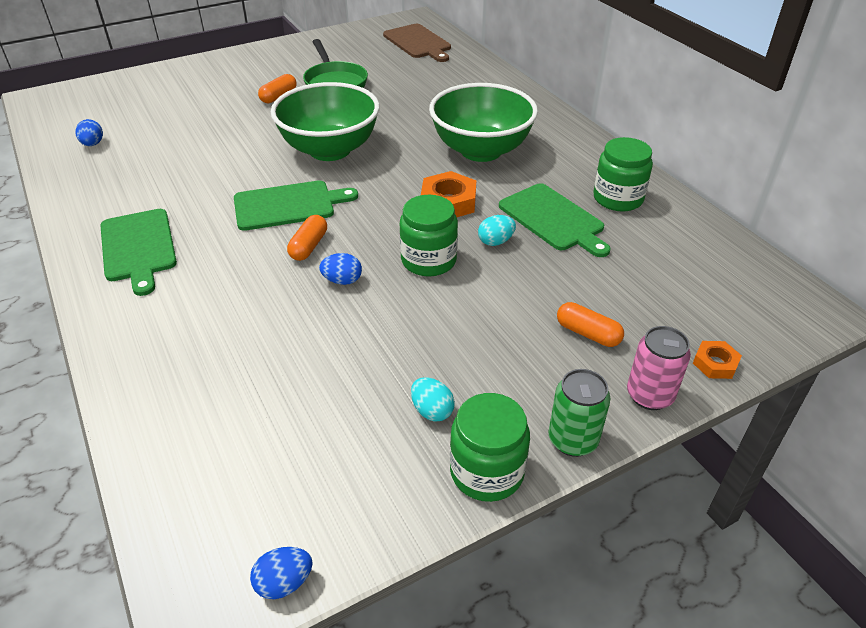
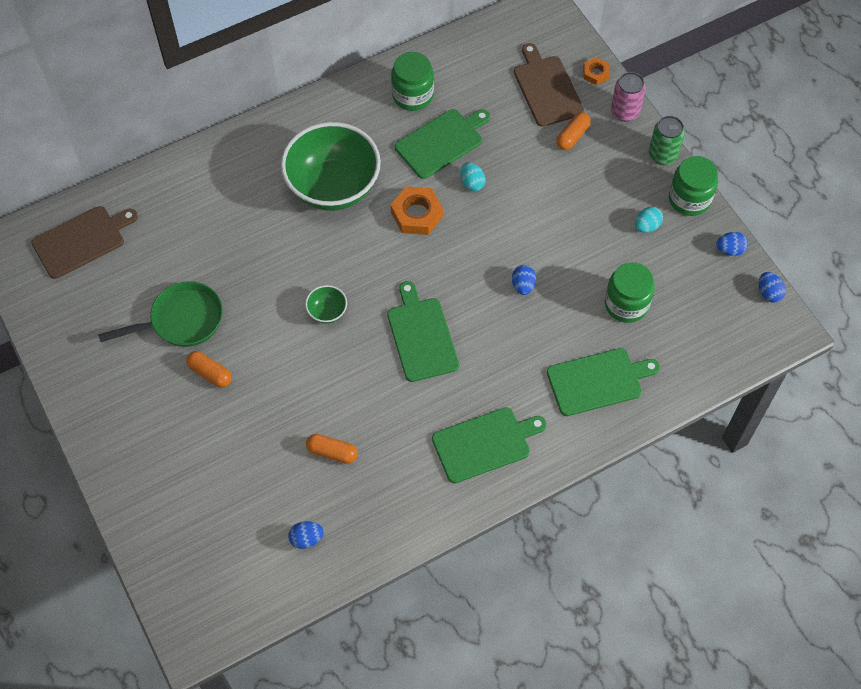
camera: 90 degrees left, 20 degrees up
green bowl [271,82,380,161] -> green bowl [305,285,347,324], size x0.41
orange capsule [287,215,327,261] -> orange capsule moved to [306,434,358,464]
green jar [400,195,458,276] -> green jar moved to [605,262,655,323]
none -> brown cutting board [514,43,584,127]
none -> green cutting board [547,348,660,416]
none -> blue egg [716,232,748,256]

